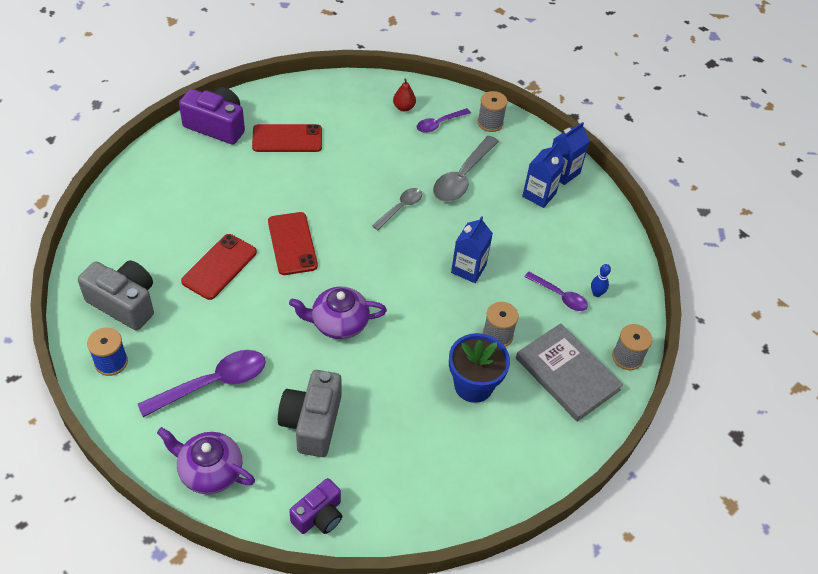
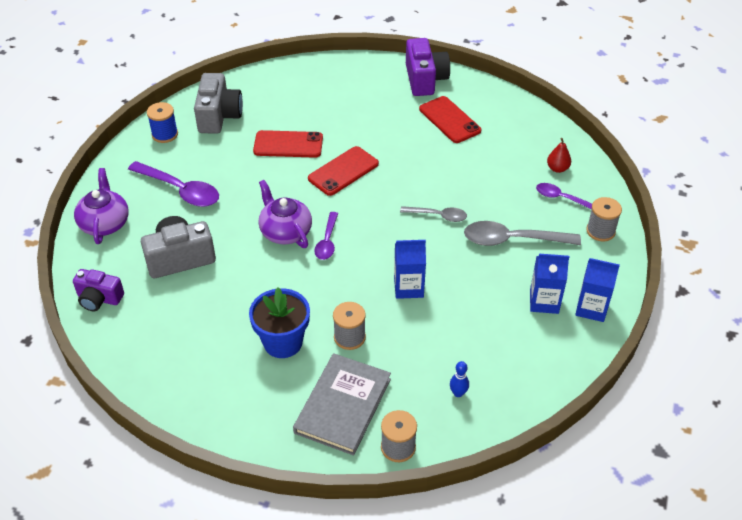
camera: 65 degrees right, 5 degrees down
purple spoon [525,272,588,311] -> purple spoon moved to [314,212,338,260]

